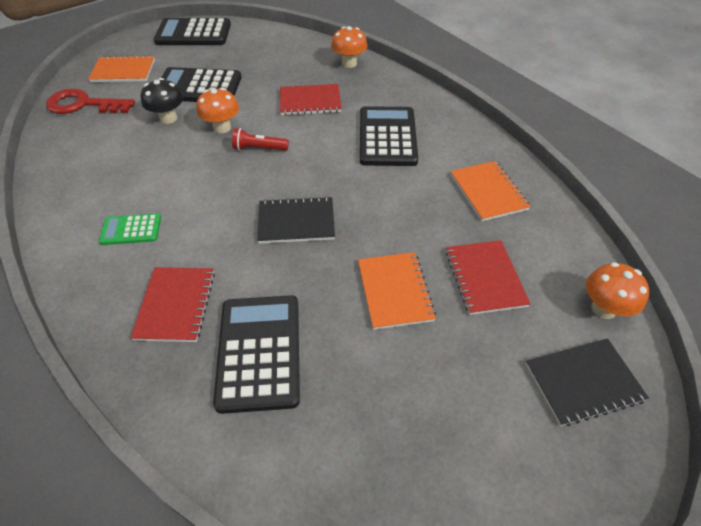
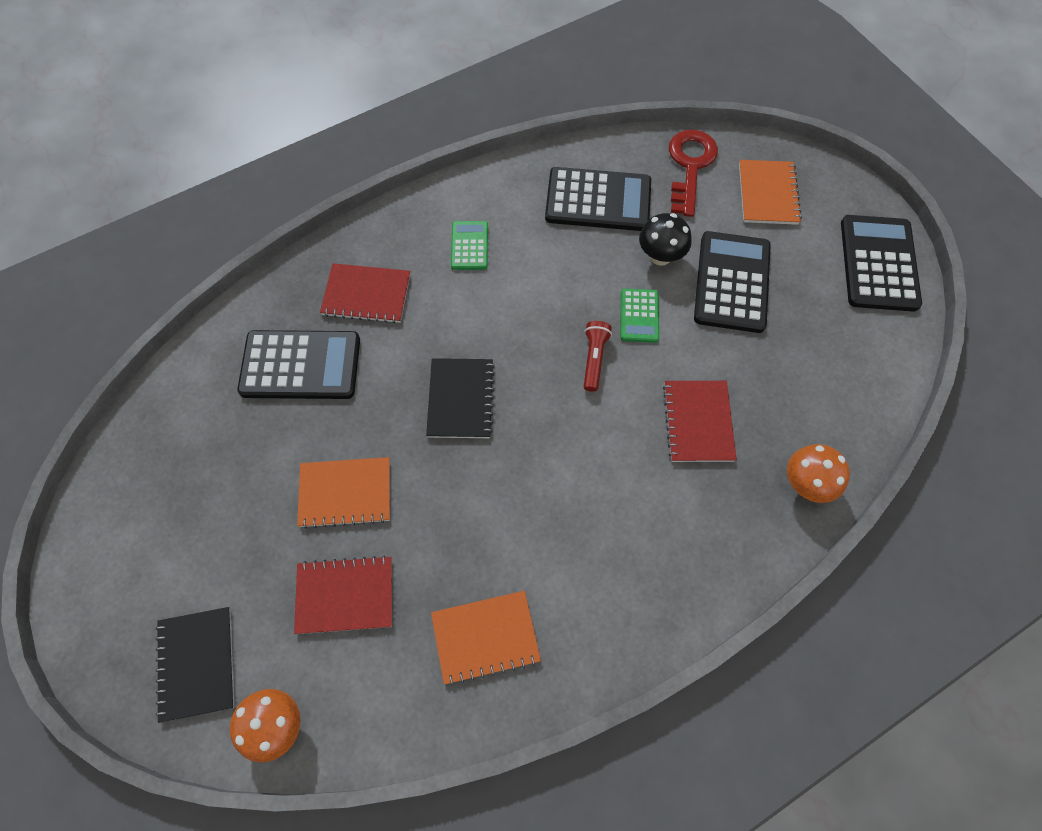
camera: 95 degrees right, 15 degrees up
orange mushroom [196,88,239,133] -> green calculator [620,288,659,343]
black calculator [360,106,418,166] -> black calculator moved to [545,167,651,231]

